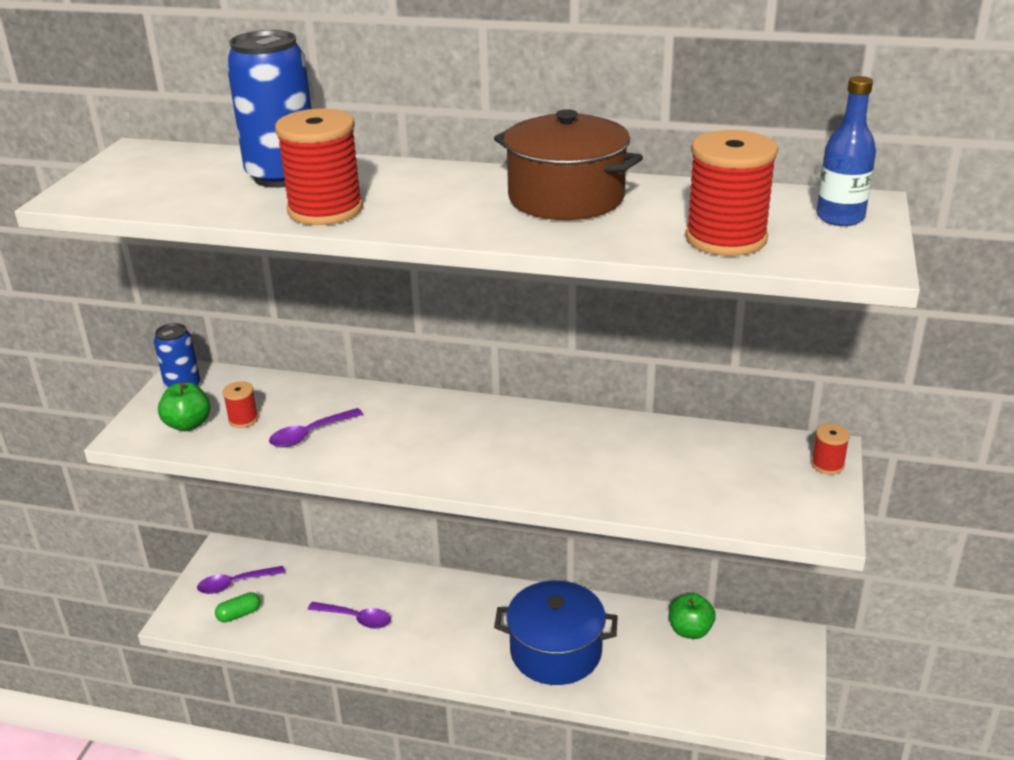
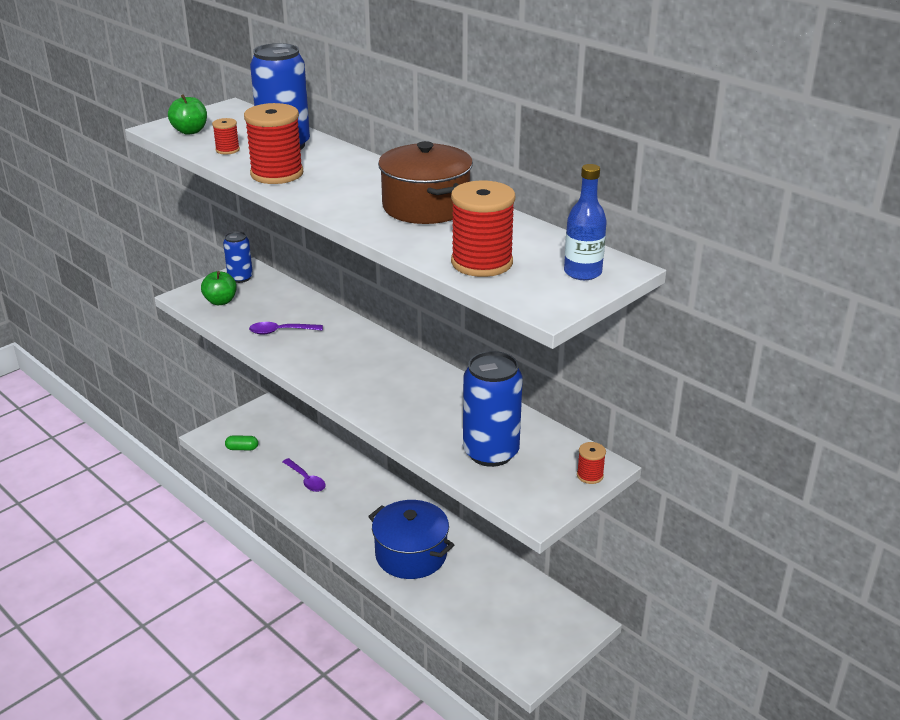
camera: 30 degrees right, 0 degrees up
purple spoon [197,566,285,594] -> none
red spool [223,381,258,428] -> red spool moved to [212,118,240,155]
green apple [669,593,716,639] -> green apple moved to [168,94,207,135]
none -> blue can [463,351,523,467]

